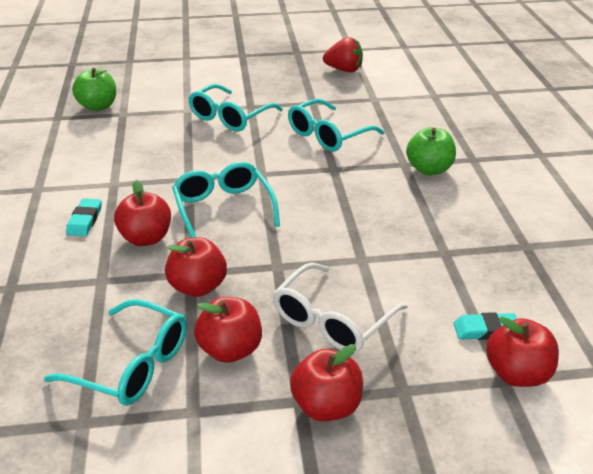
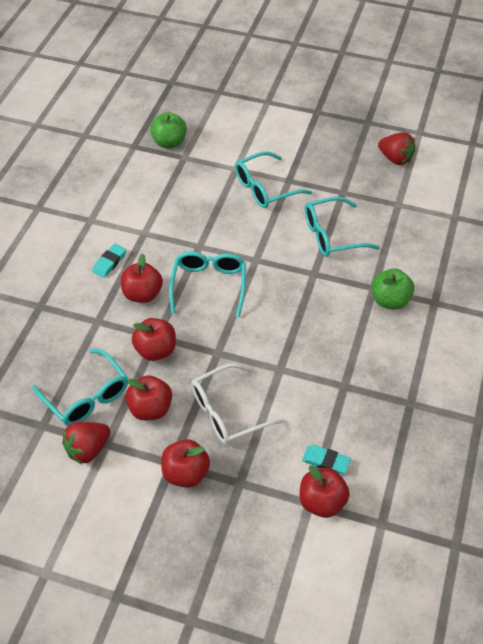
camera: 25 degrees right, 15 degrees up
none -> red strawberry [62,422,110,464]

